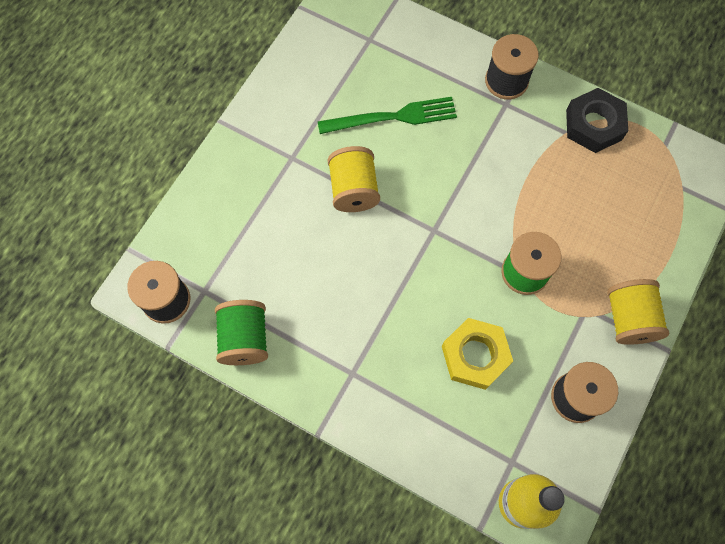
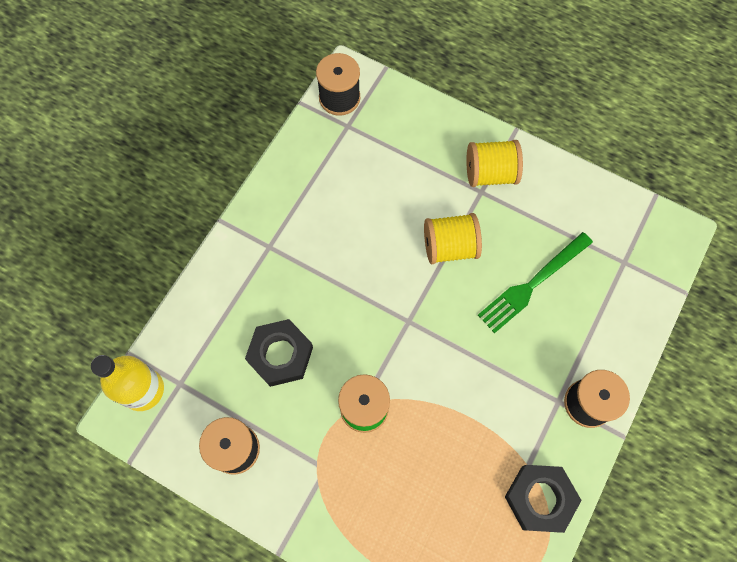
camera: 90 degrees right, 0 degrees up
green spool [215,300,268,365] -> none
green fork [318,97,457,134] -> green fork turned 60 degrees clockwise [478,232,593,333]
yellow nut [442,318,513,390] -> black nut [245,319,313,387]
yellow spool [607,279,669,345] -> yellow spool moved to [466,140,523,187]

